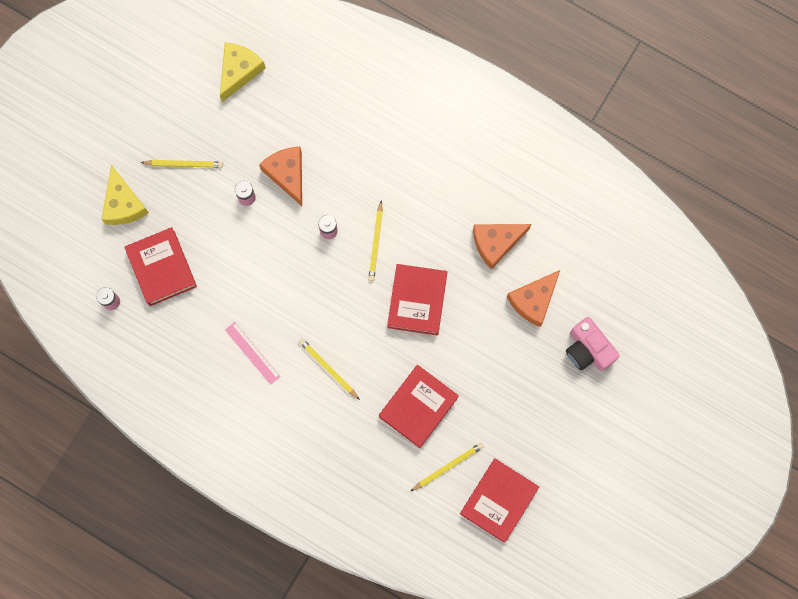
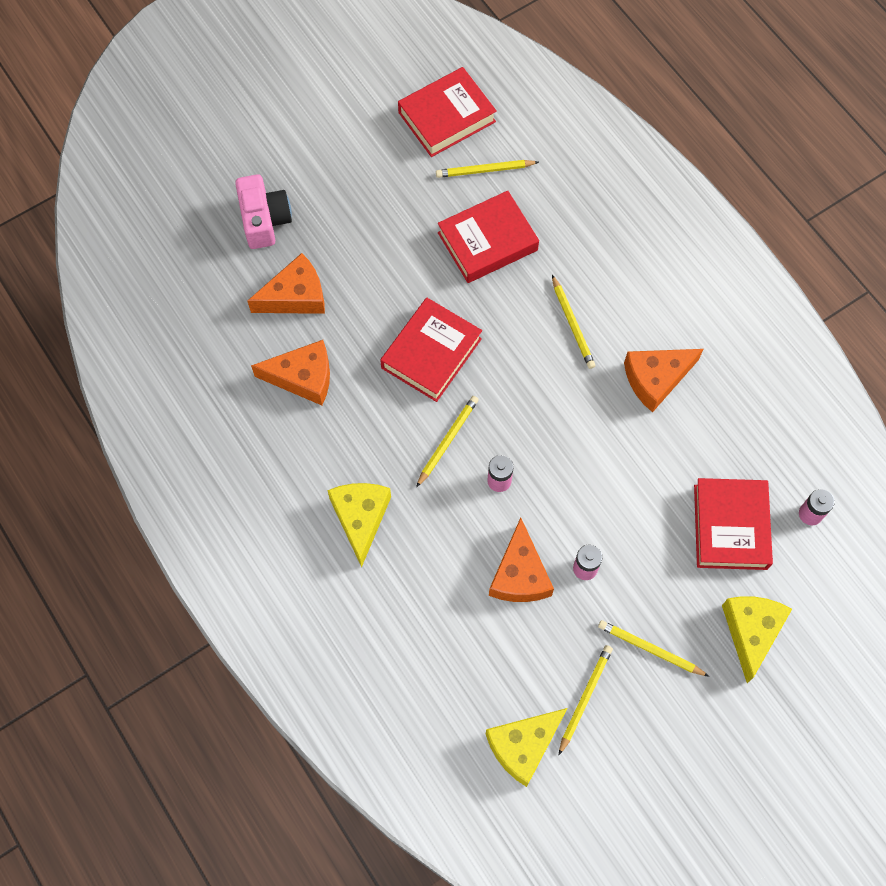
camera: 155 degrees left, 10 degrees down
pink ruler [225,322,281,385] -> orange cheese [624,349,703,412]
none -> yellow cheese [327,483,391,568]
none -> yellow pencil [559,645,613,755]

